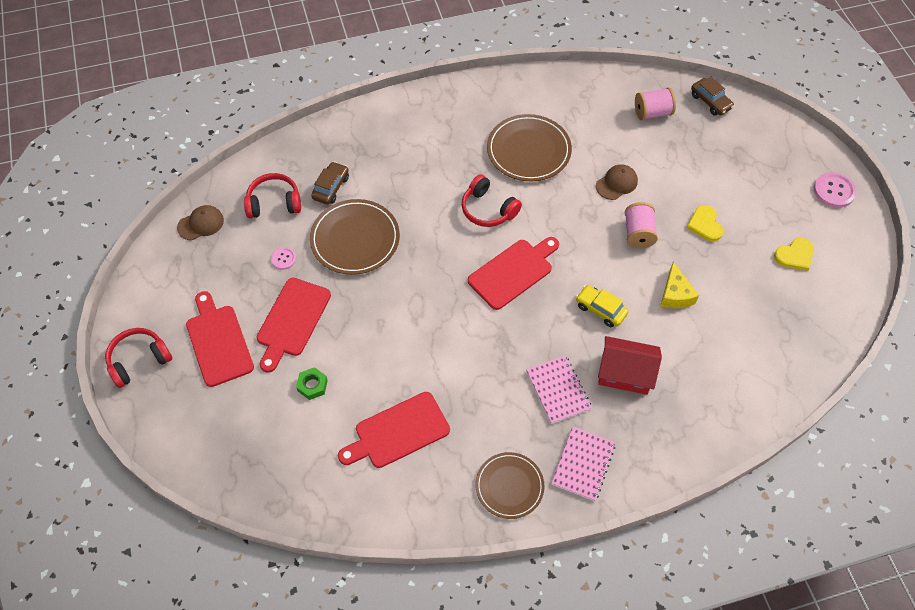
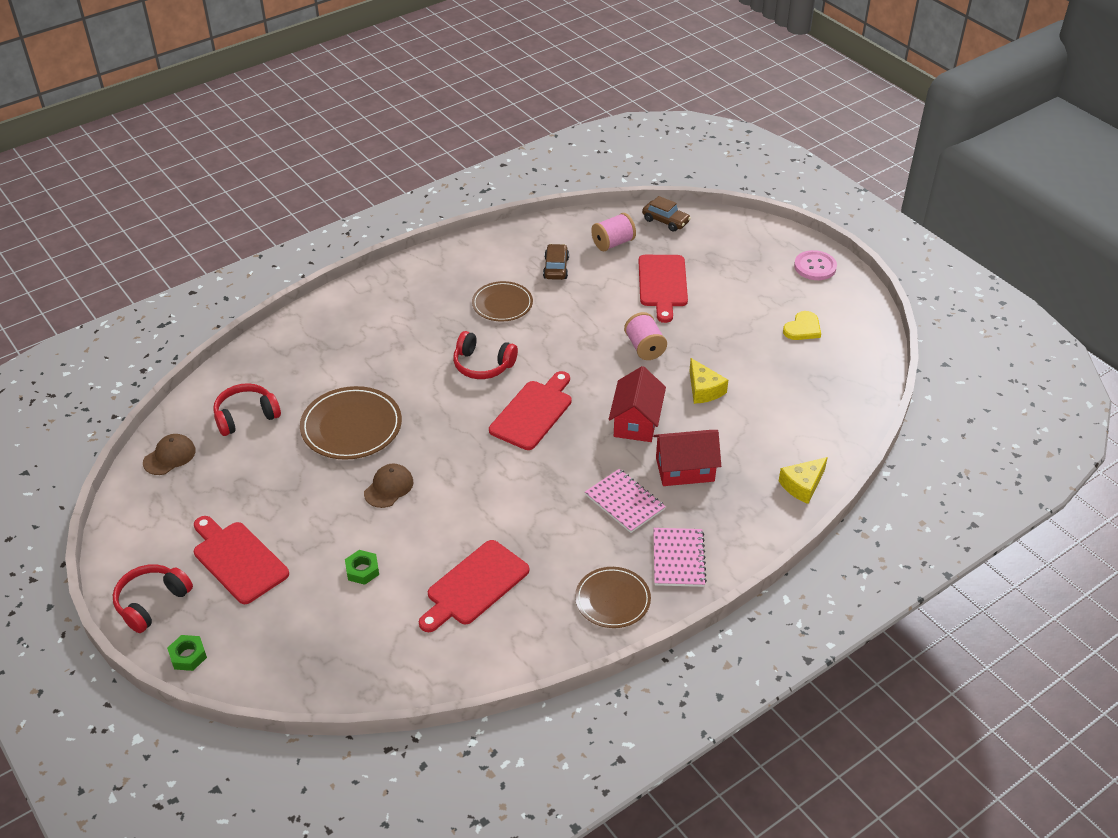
camera: 20 degrees left, 15 degrees down
red cutting board [257,278,331,373] -> red cutting board moved to [639,255,688,323]
pink button [271,247,296,270] -> none
brown car [311,162,349,205] -> brown car moved to [543,244,569,280]
brown plate [487,114,572,181] -> brown plate [472,281,533,321], size x0.66
yellow car [576,285,629,327] -> red house [609,366,666,442]
brown cap [596,165,638,200] -> brown cap moved to [364,463,413,508]
yellow heart [686,205,723,241] -> none
none -> green nut [167,635,207,671]
none -> yellow cheese [779,457,828,504]

